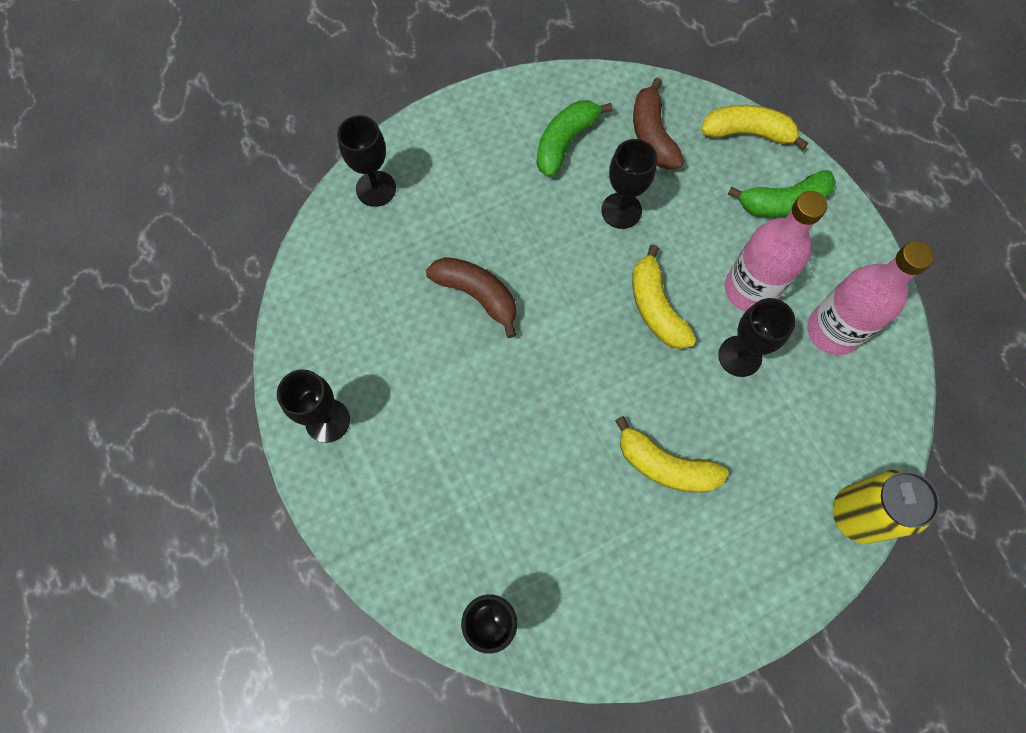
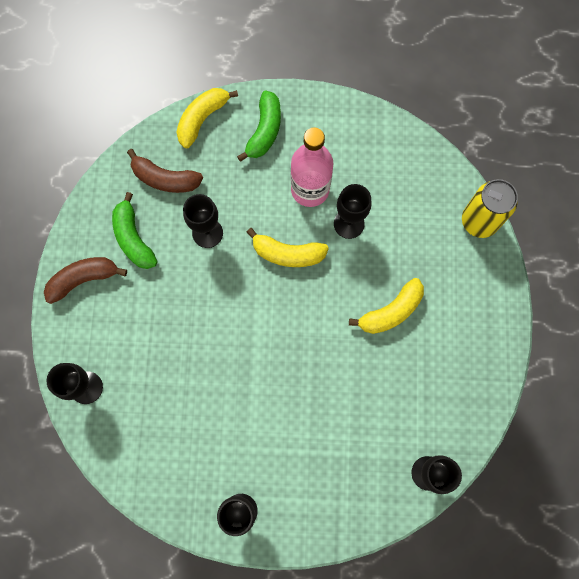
camera: 60 degrees left, 5 degrees up
brown banana [426,257,516,338] -> brown banana moved to [44,257,127,304]
pink bottle [807,241,934,355] -> none

